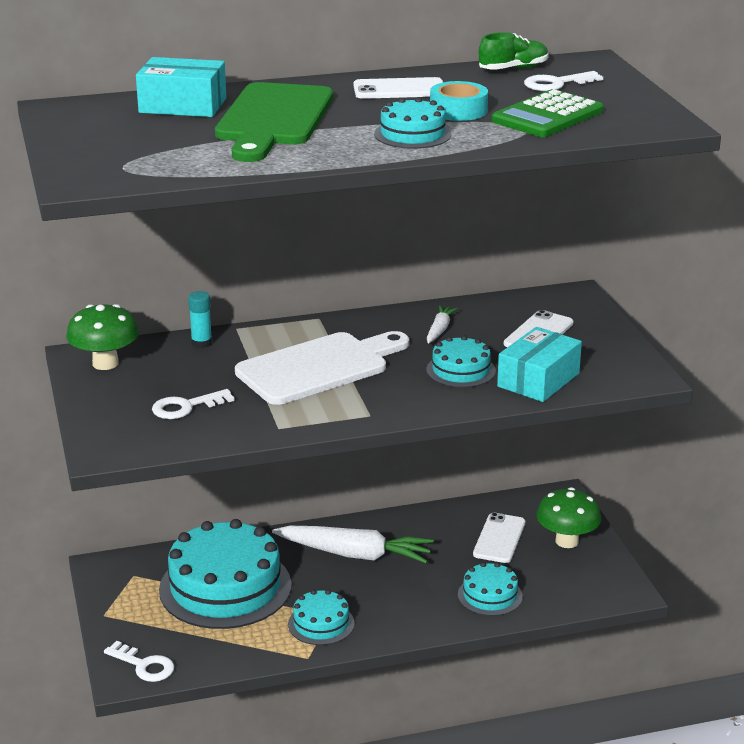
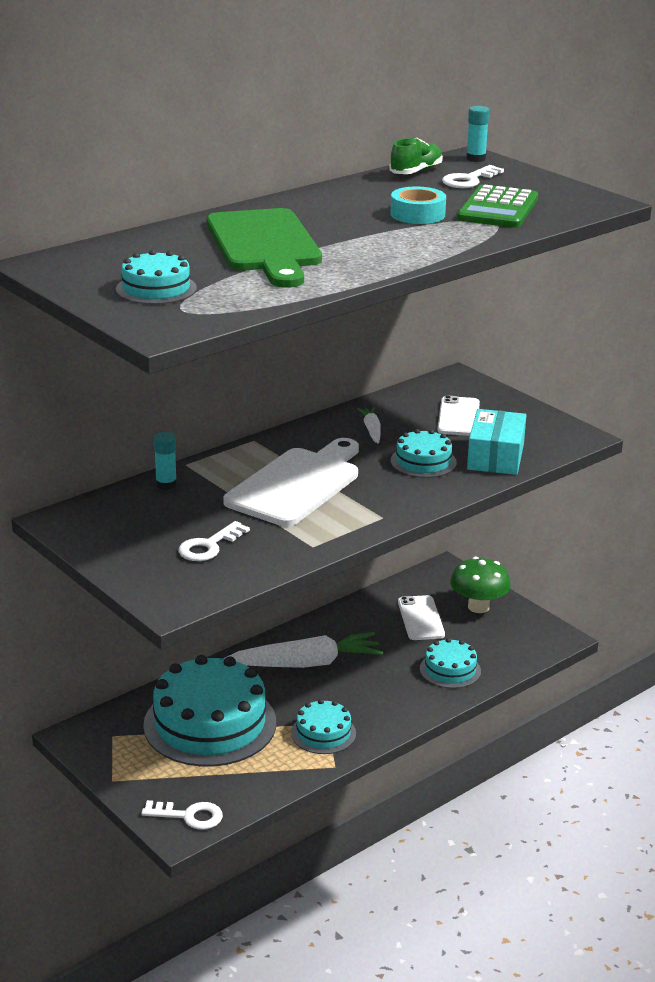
camera: 25 degrees left, 0 degrees up
green mushroom [66,304,139,370] -> none
turquoise box [136,57,226,117] -> none
white phone [353,77,443,99] -> none
turquoise cake [374,97,451,149] -> turquoise cake moved to [116,250,197,304]
none -> turquoise glue stick [466,106,490,162]

